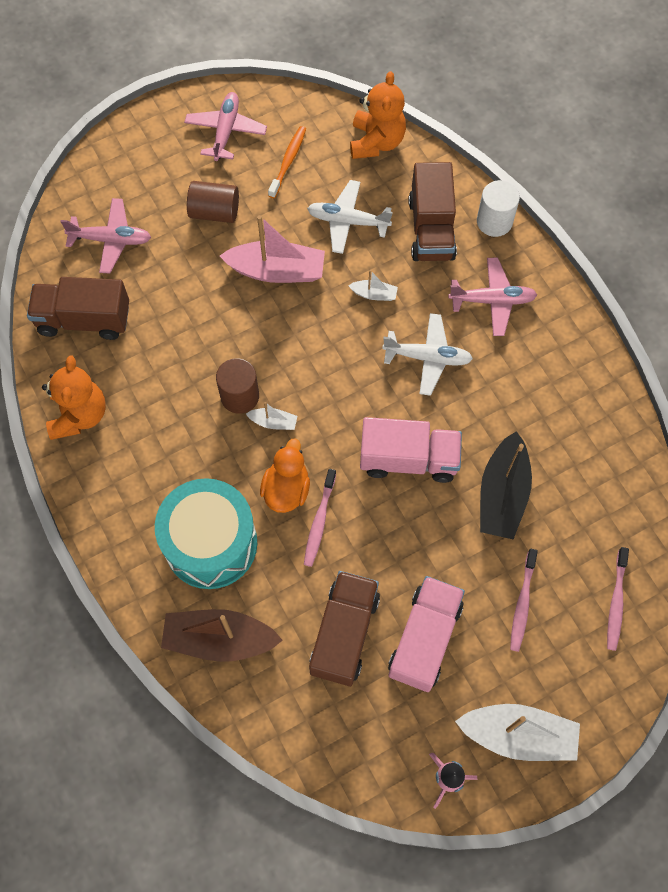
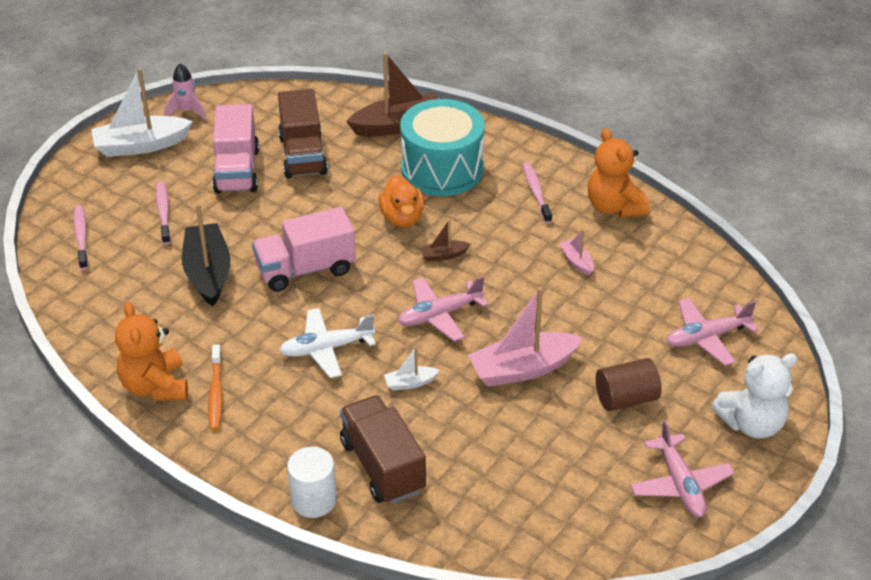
camera: 155 degrees right, 25 degrees down
brown truck [27,277,129,340] -> none
brown cylinder [216,358,259,414] -> none
white boat [246,402,298,430] -> brown boat [420,219,470,262]
orange toothbrush [268,126,306,198] -> orange toothbrush moved to [208,345,222,431]
pink toothbrush [304,469,336,567] -> pink toothbrush moved to [523,162,552,223]
white plane [307,180,393,254] -> none
orange teddy bear [350,71,406,159] -> orange teddy bear moved to [115,302,188,401]
pink plane [448,258,537,336] -> pink plane moved to [398,276,489,341]
none -> pink boat [559,230,594,275]
none -> white teddy bear [711,353,798,439]

